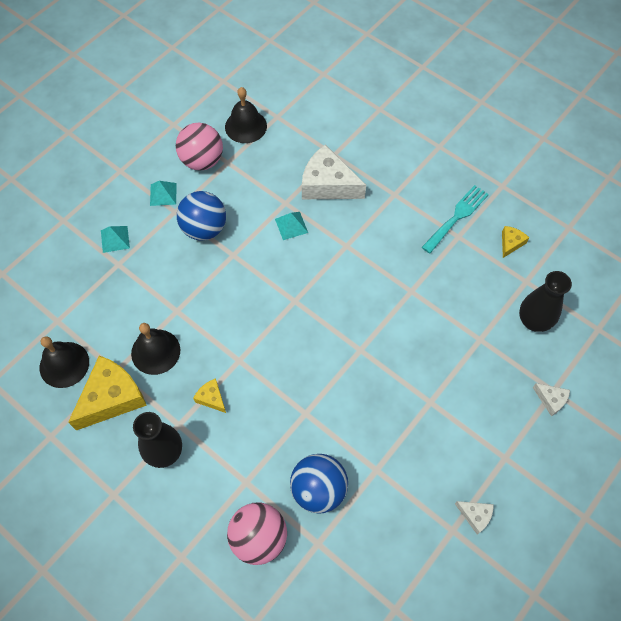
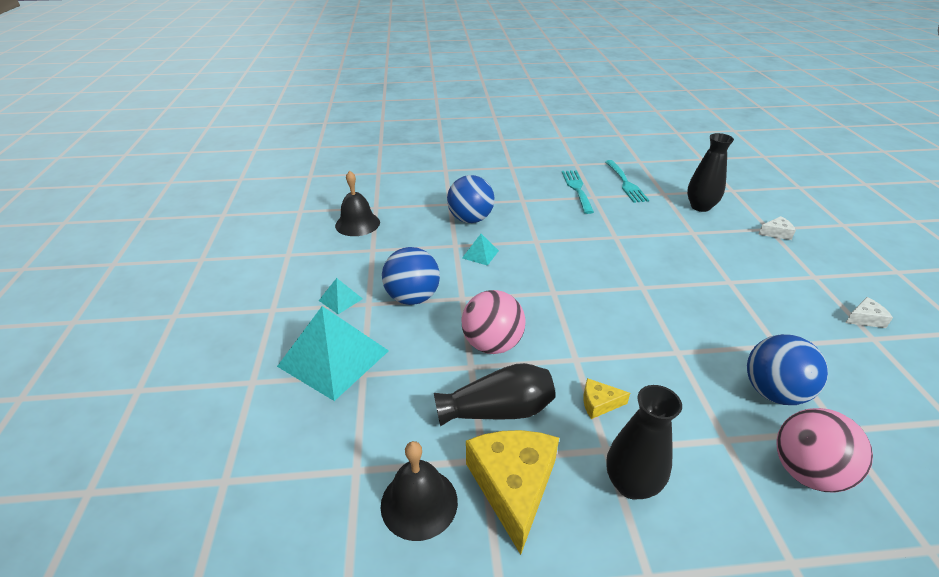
camera: 45 degrees left, 25 degrees down
turquoise pyramid [101,226,130,253] -> turquoise pyramid [277,306,389,401], size x2.21
black bell [131,323,180,375] -> black vase [434,363,555,426]
pink ball [176,123,223,170] -> pink ball moved to [462,290,526,354]
white cheese [302,145,366,199] -> blue ball [447,175,494,223]
yellow cheese [502,226,529,258] -> turquoise fork [605,160,649,203]

